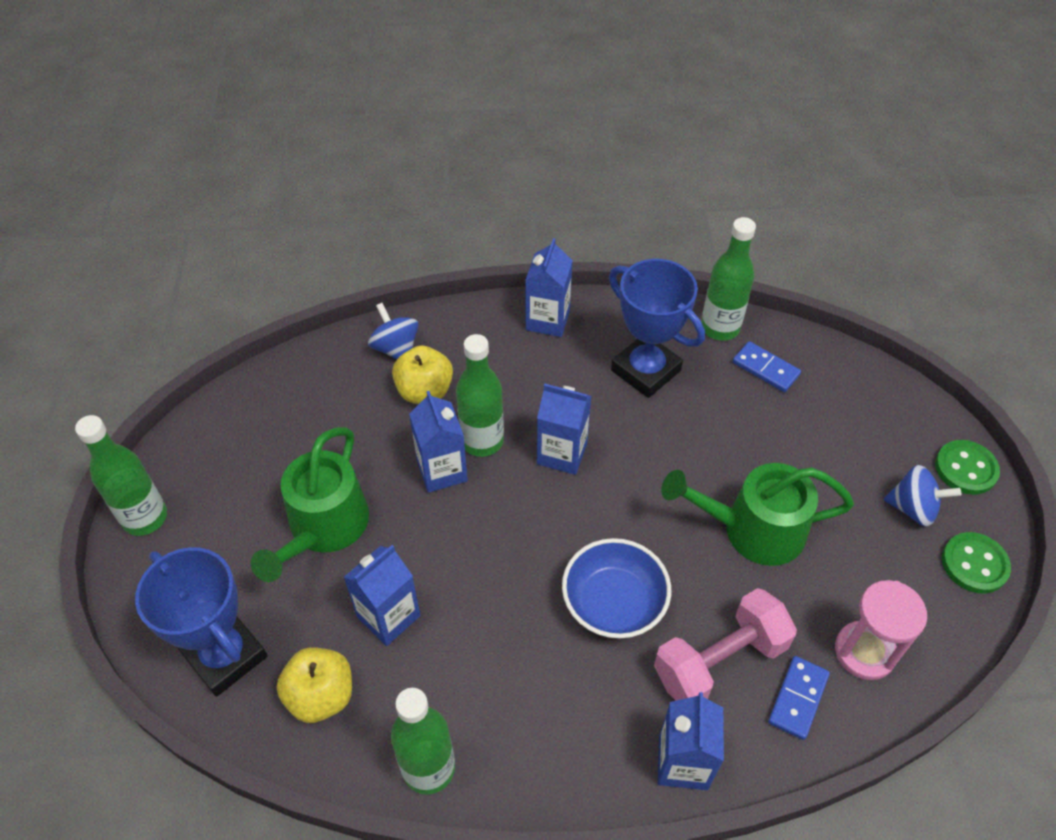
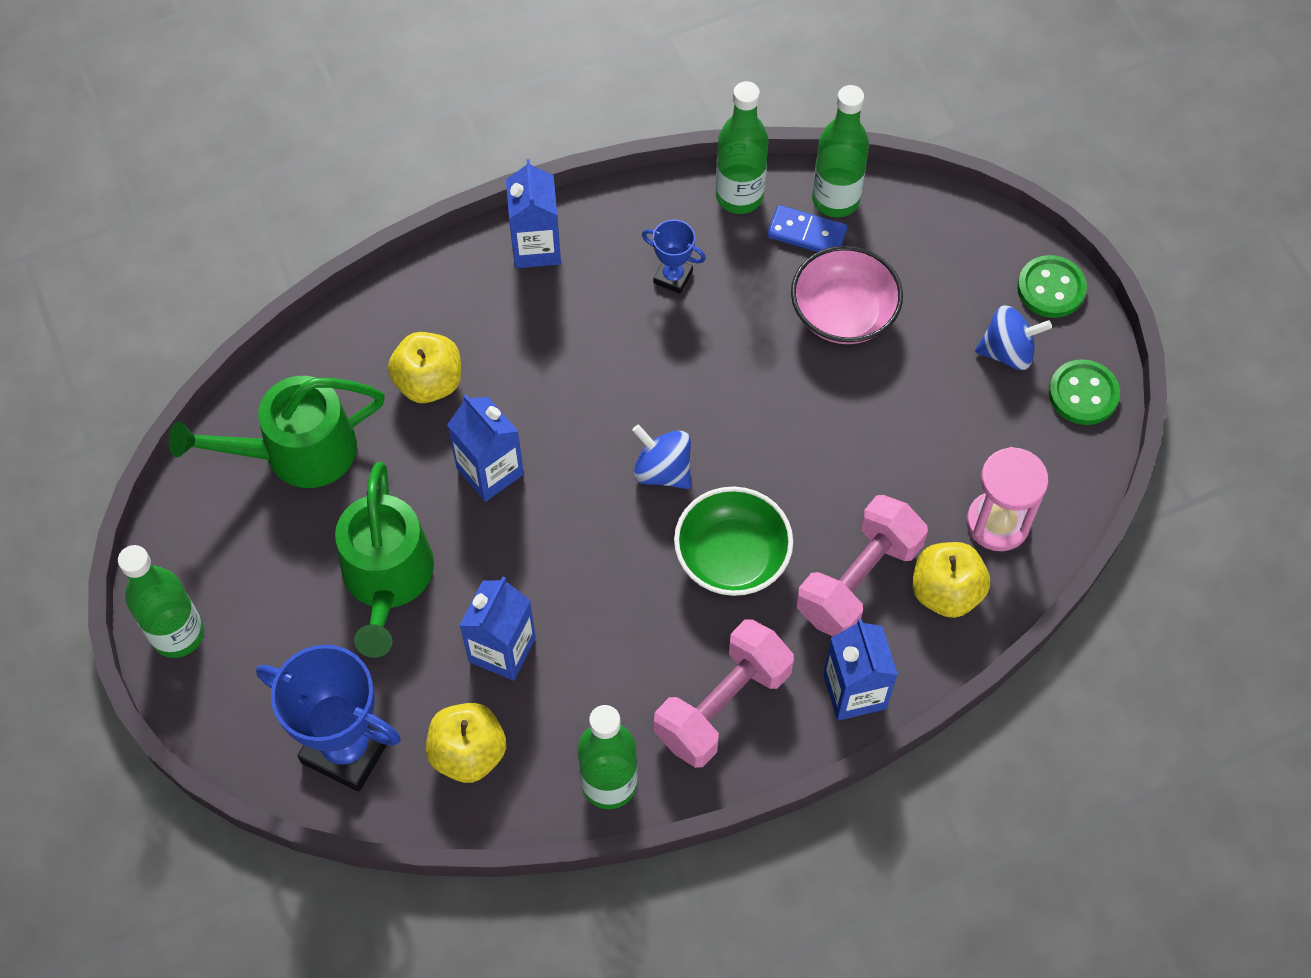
camera: 20 degrees left, 10 degrees up
blue spinning top [368,303,419,359] -> blue spinning top moved to [632,424,691,489]
green bottle [456,334,504,457] -> green bottle moved to [812,85,869,218]
blue carton [537,383,592,475] -> none
blue bowl [562,538,671,639] -> green bowl [674,487,793,596]
blue trophy [609,259,705,398] -> blue trophy [642,219,706,294], size x0.49
green watering can [661,463,854,566] -> green watering can moved to [169,376,385,488]
blue domino [768,656,830,740] -> yellow apple [912,542,990,618]
none -> pink dumbbell [654,619,794,768]
none -> pink bowl [791,246,903,344]

